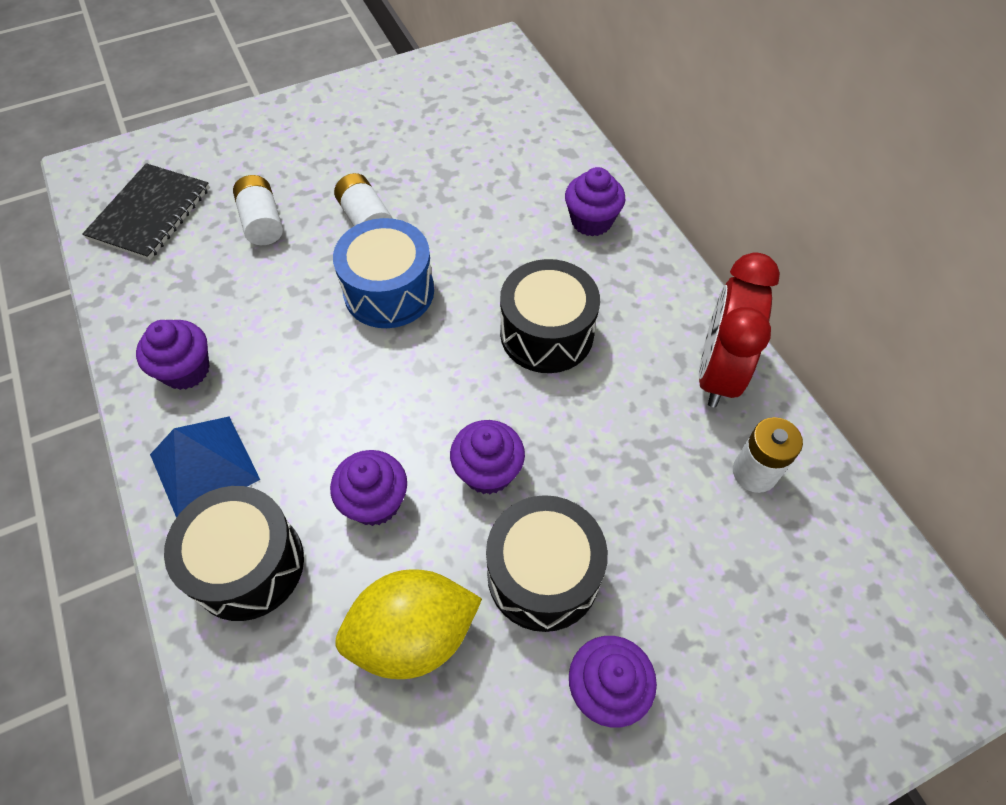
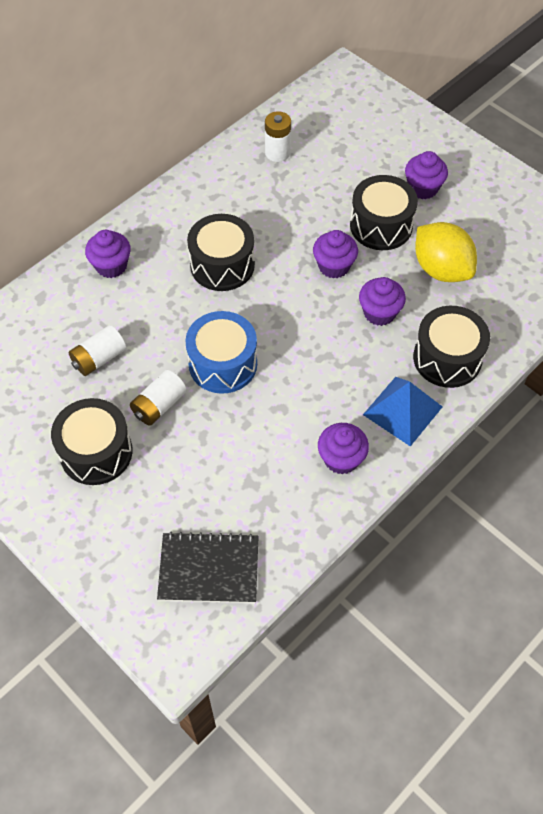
camera: 110 degrees left, 0 degrees up
white battery [233,175,283,245] -> white battery moved to [69,325,126,376]
red clock [699,252,780,407] -> none
none -> black drum [51,398,133,485]

